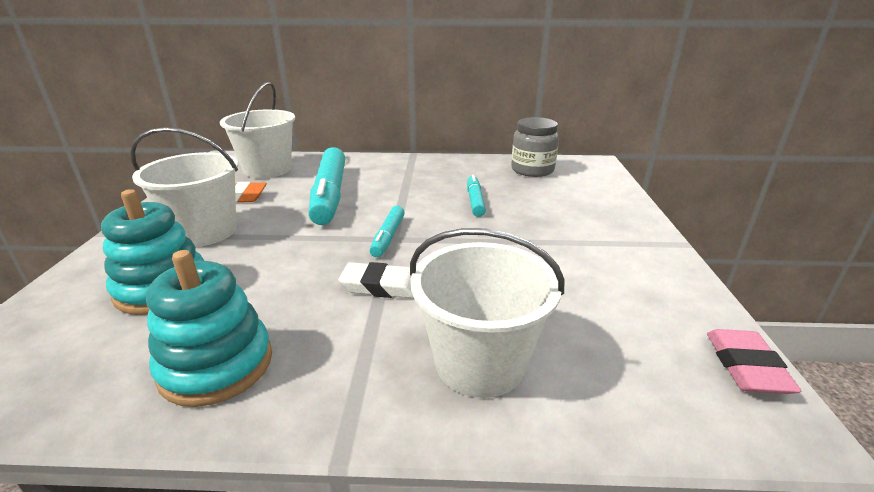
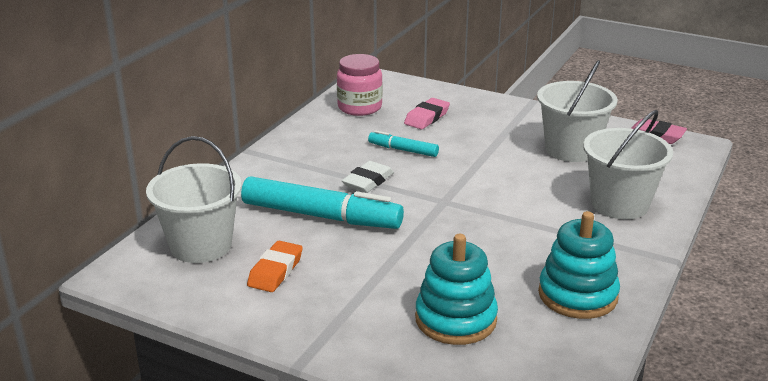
camera: 65 degrees left, 0 degrees up
white bucket [130,127,238,247] -> white bucket moved to [537,60,618,162]
white eraser [339,262,414,299] -> white eraser moved to [342,161,394,193]
turquoise marker [370,206,405,257] -> none
grey jar [511,117,559,177] -> pink jar [337,54,383,116]
none -> pink eraser [404,98,450,129]

